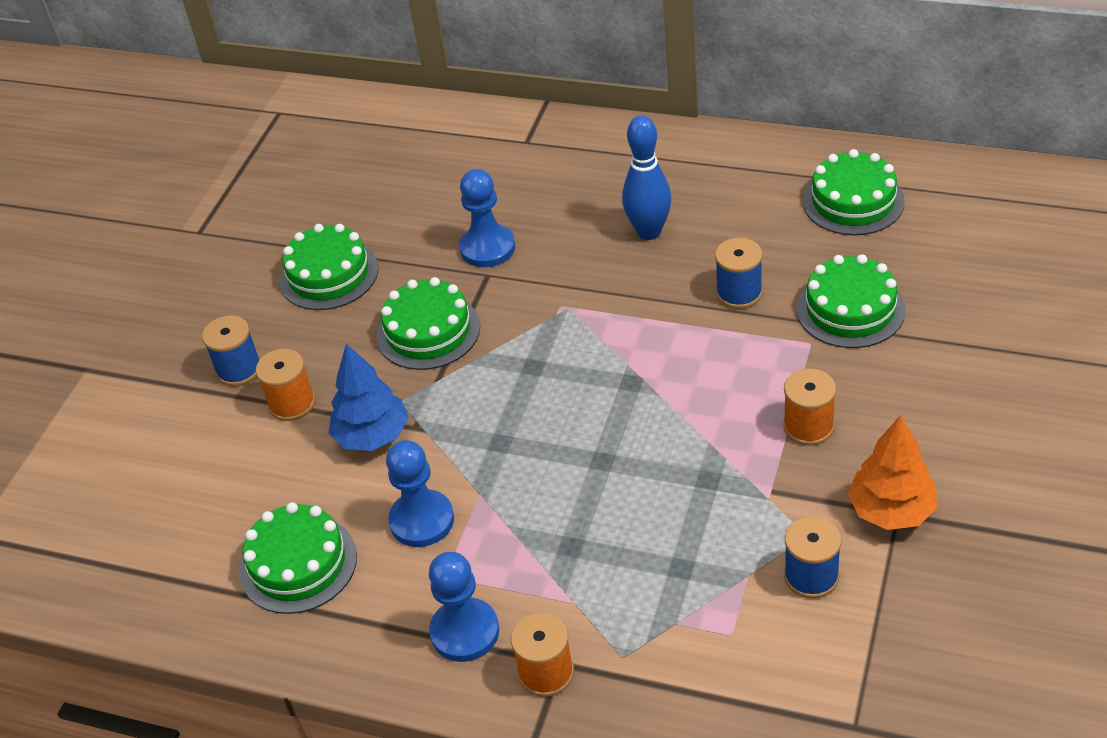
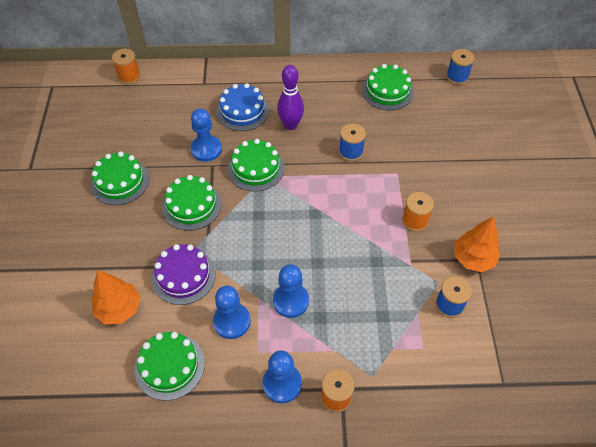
camera: 25 degrees left, 10 degrees up
blue spool [202,315,260,386] -> blue spool moved to [446,49,475,85]
orange spool [256,349,315,421] -> orange spool moved to [112,49,141,84]
blue tree [329,344,409,451] -> purple cake [152,244,216,305]
blue bowling pin [622,115,672,240] -> purple bowling pin [277,65,304,130]
green cake [797,254,906,348] -> green cake moved to [228,139,284,192]
none -> orange tree [92,271,140,324]
none -> blue cake [216,83,269,131]
none -> blue pawn [273,264,309,318]

